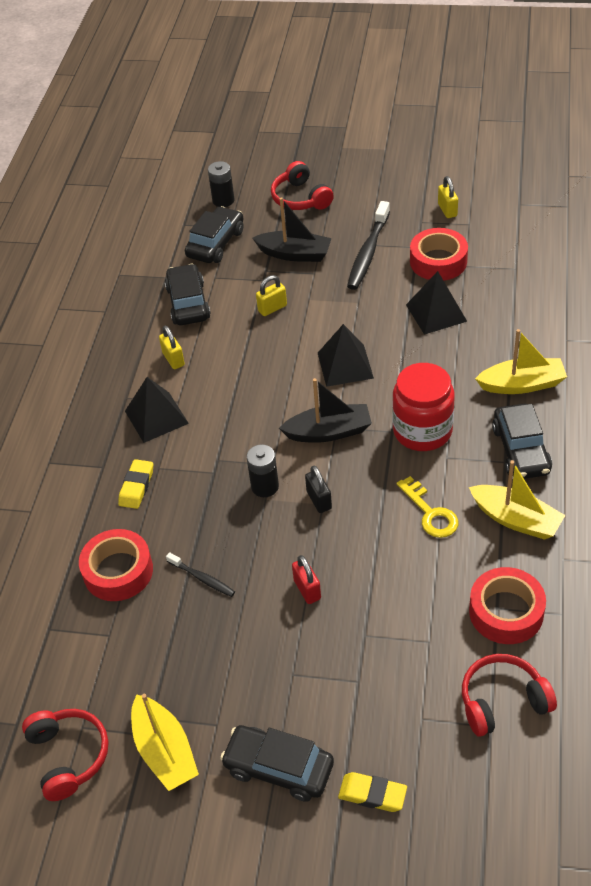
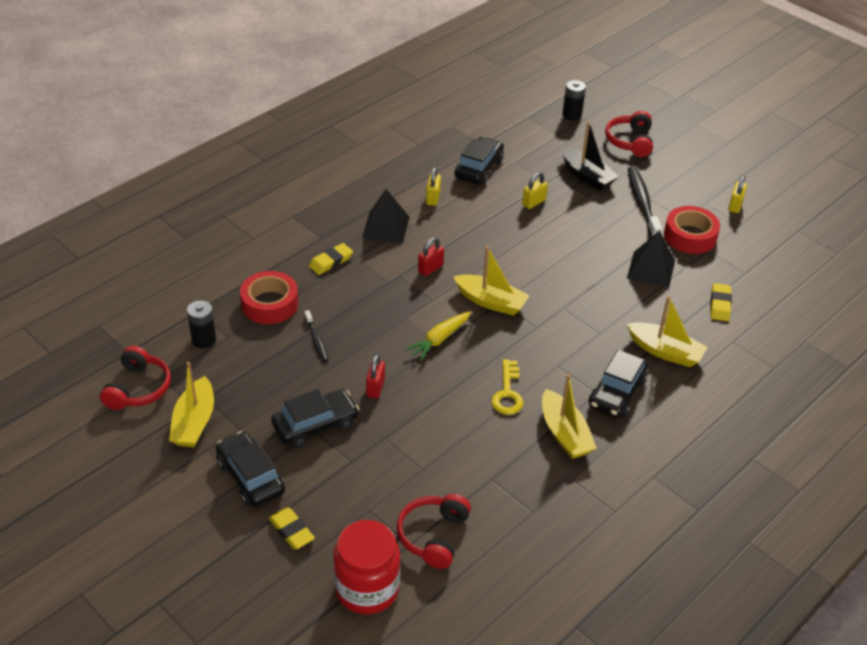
camera: 30 degrees right, 5 degrees down
black car [185,206,244,263] -> black car moved to [271,389,359,448]
black battery [247,444,279,497] -> black battery moved to [187,300,216,349]
yellow padlock [256,275,287,316] -> yellow padlock turned 45 degrees counterclockwise [522,172,548,209]
black boat [279,378,372,443] -> yellow boat [453,246,530,316]
black padlock [305,466,332,513] -> yellow carrot [405,311,471,361]
black pyramid [318,324,374,387] -> none
black toothbrush [347,201,390,290] -> black toothbrush turned 120 degrees clockwise [628,167,662,237]
red jar [392,363,455,451] -> red jar moved to [333,520,400,614]
red headphones [462,654,557,737] -> red headphones turned 90 degrees counterclockwise [397,494,471,569]
red tape [469,567,546,644] -> none
none -> red padlock [418,237,444,276]
none -> yellow eraser [710,283,732,321]

